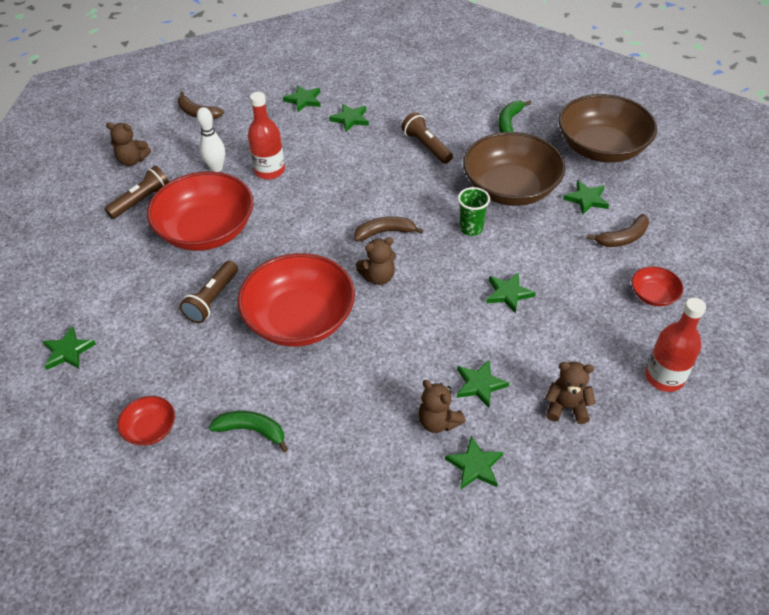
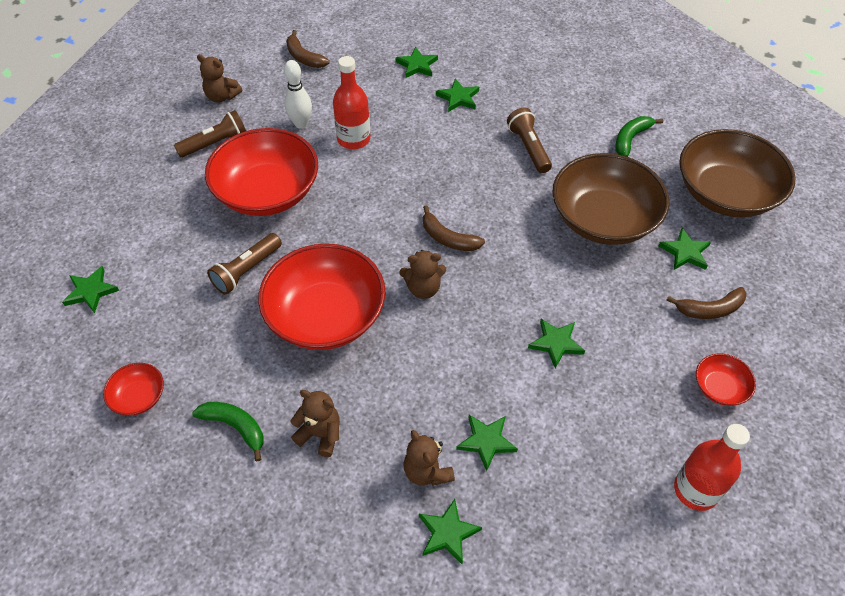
camera: 15 degrees right, 5 degrees up
brown banana [354,216,424,241] -> brown banana turned 150 degrees counterclockwise [423,205,485,251]
green cup [458,187,490,236] -> none
brown teddy bear [545,362,596,424] -> brown teddy bear moved to [290,390,340,457]

